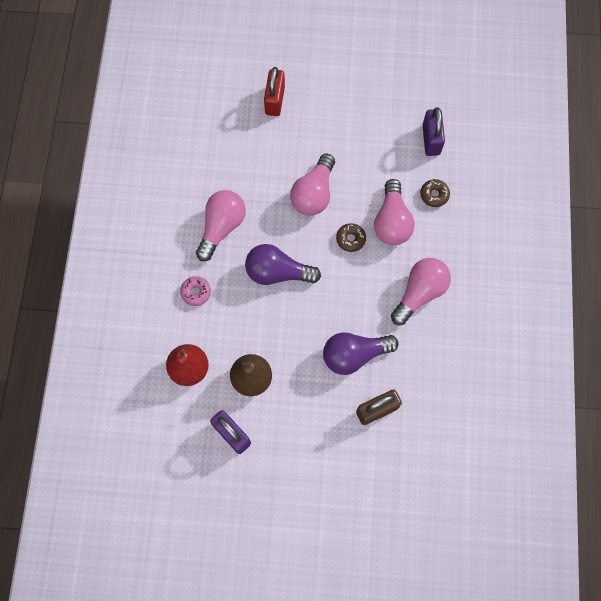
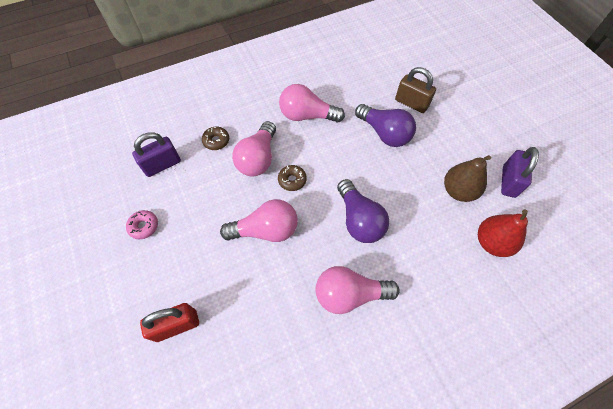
camera: 120 degrees left, 10 degrees down
pink donut [180,276,211,306] -> pink donut moved to [126,210,158,239]
pink light bulb [374,179,415,245] -> pink light bulb turned 135 degrees clockwise [232,121,276,176]

